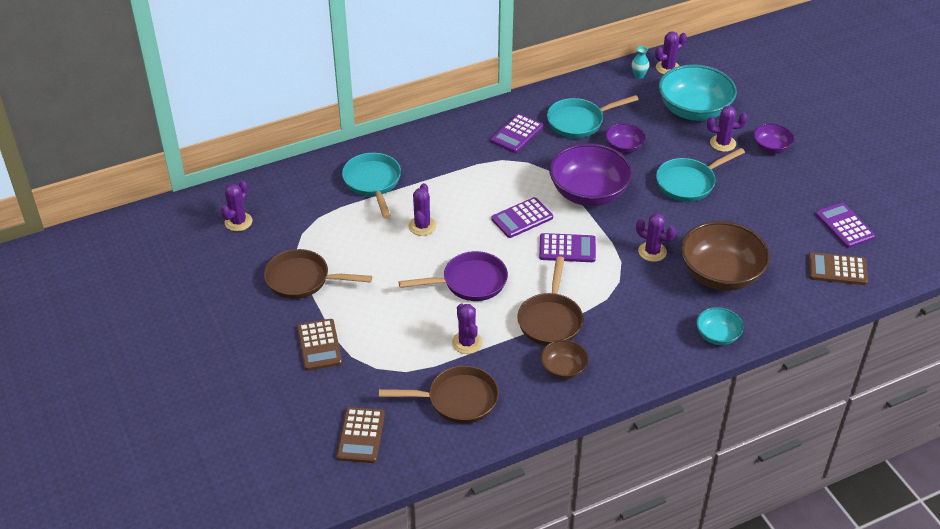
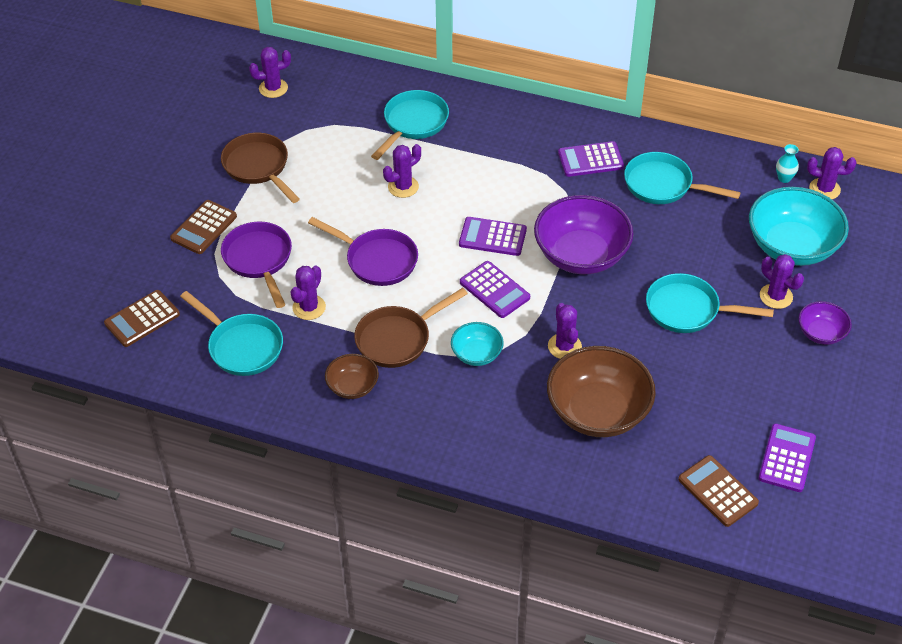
camera: 45 degrees right, 5 degrees up
brown pan [379,366,499,424] -> turquoise pan [180,291,283,376]
purple bowl [605,123,646,153] -> none
turquoise bowl [696,307,744,345] -> turquoise bowl moved to [451,322,504,366]
none -> purple pan [221,221,292,308]

